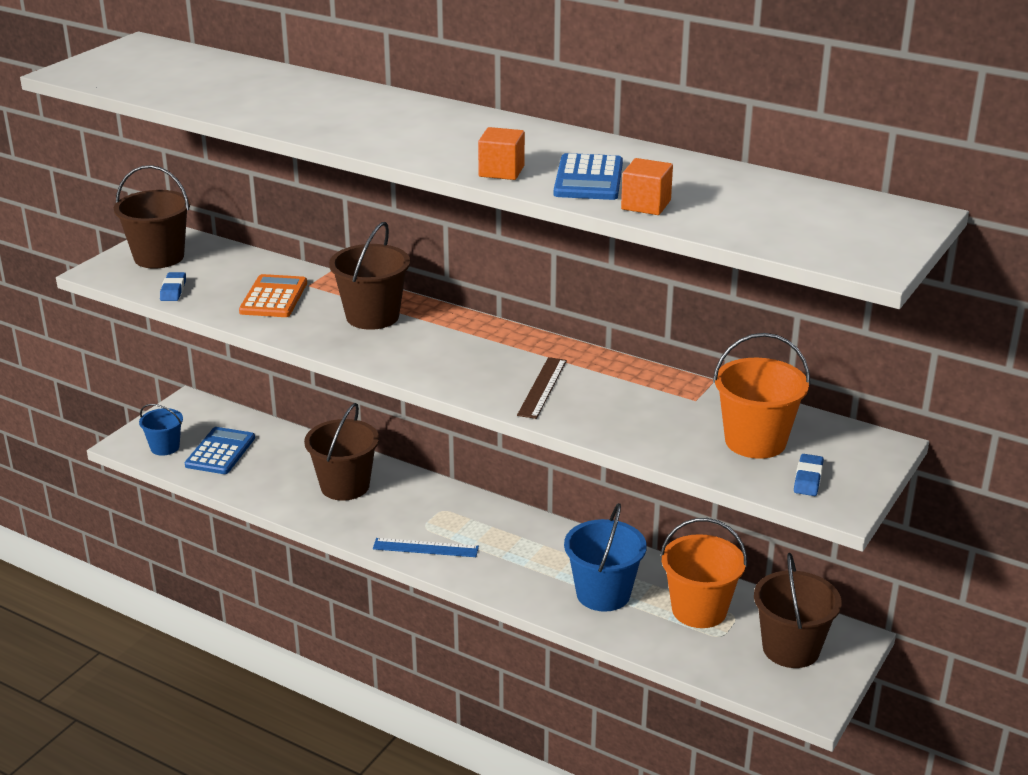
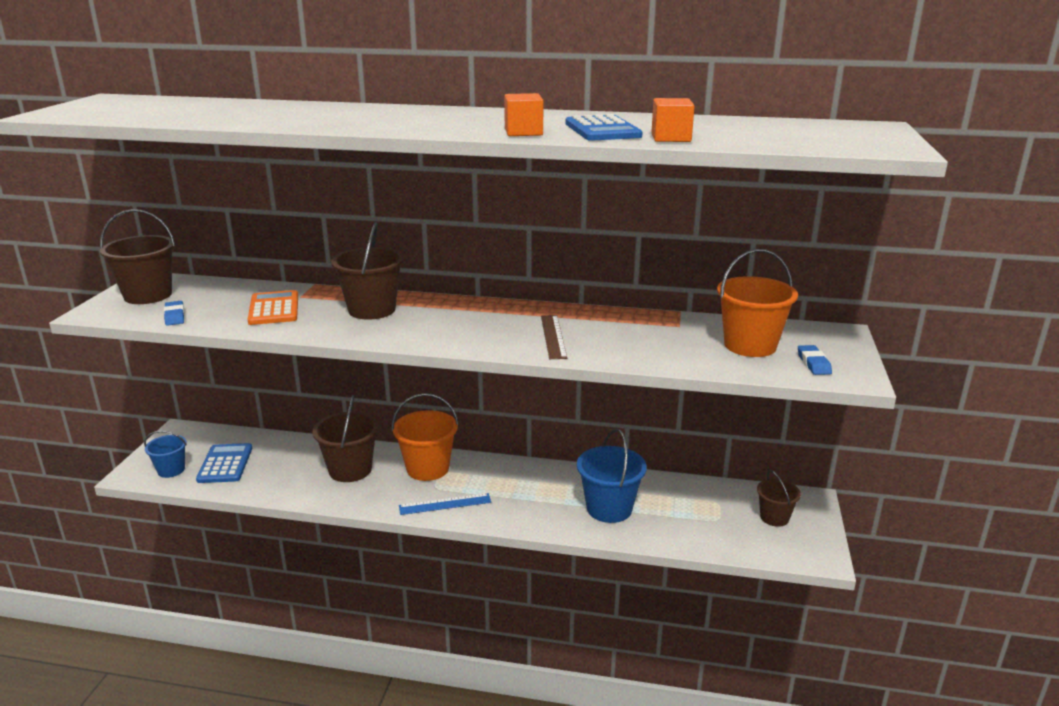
camera: 20 degrees left, 5 degrees down
orange bucket [660,518,747,628] -> orange bucket moved to [392,393,459,481]
brown bucket [754,553,842,668] -> brown bucket [757,470,801,527], size x0.61

